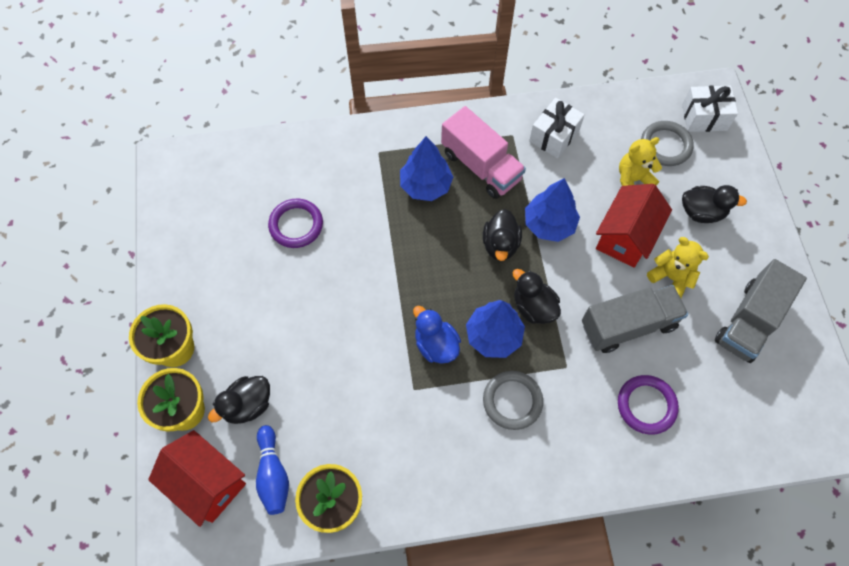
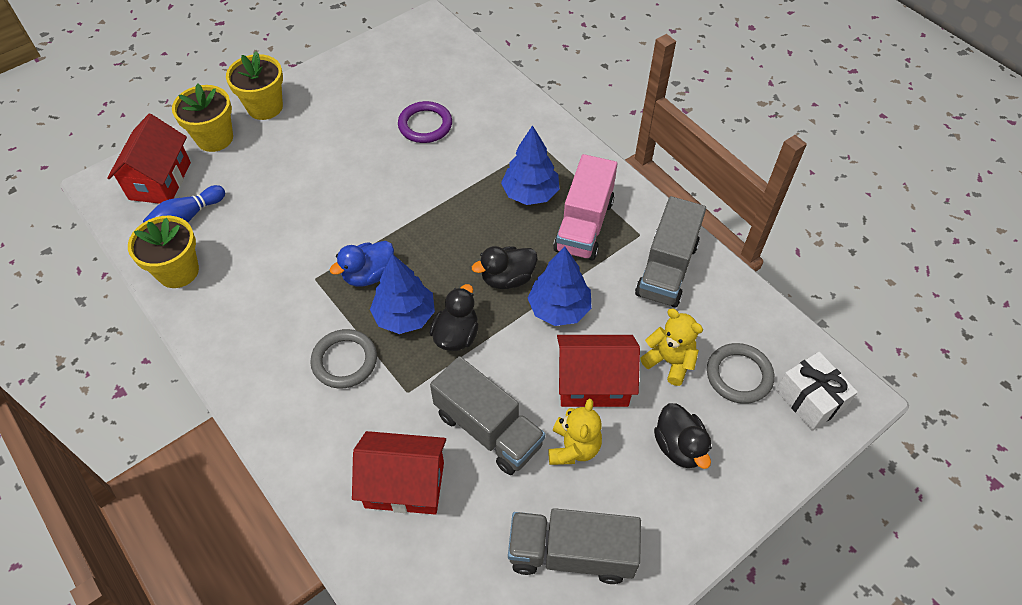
camera: 60 degrees right, 10 degrees down
black duck [208,376,270,424] -> none
blue duck [413,306,461,364] -> blue duck turned 150 degrees counterclockwise [330,241,394,286]
white gift [529,98,585,158] -> grey truck [635,196,706,308]
purple ring [618,375,679,434] -> red house [352,431,446,515]

